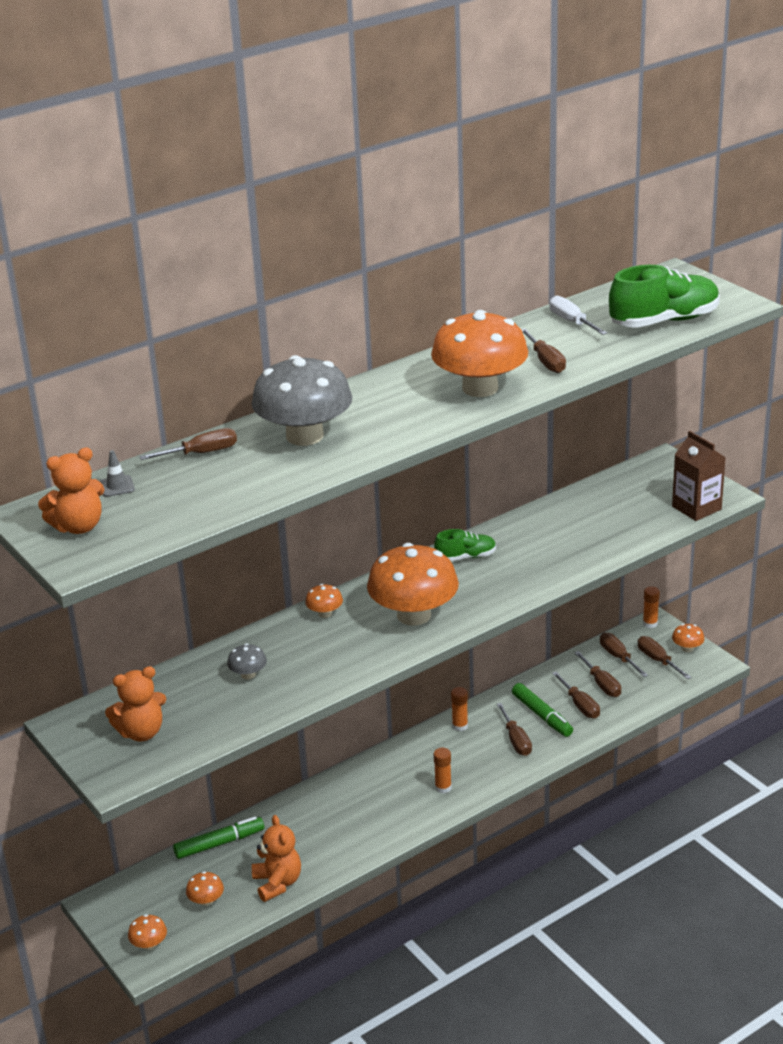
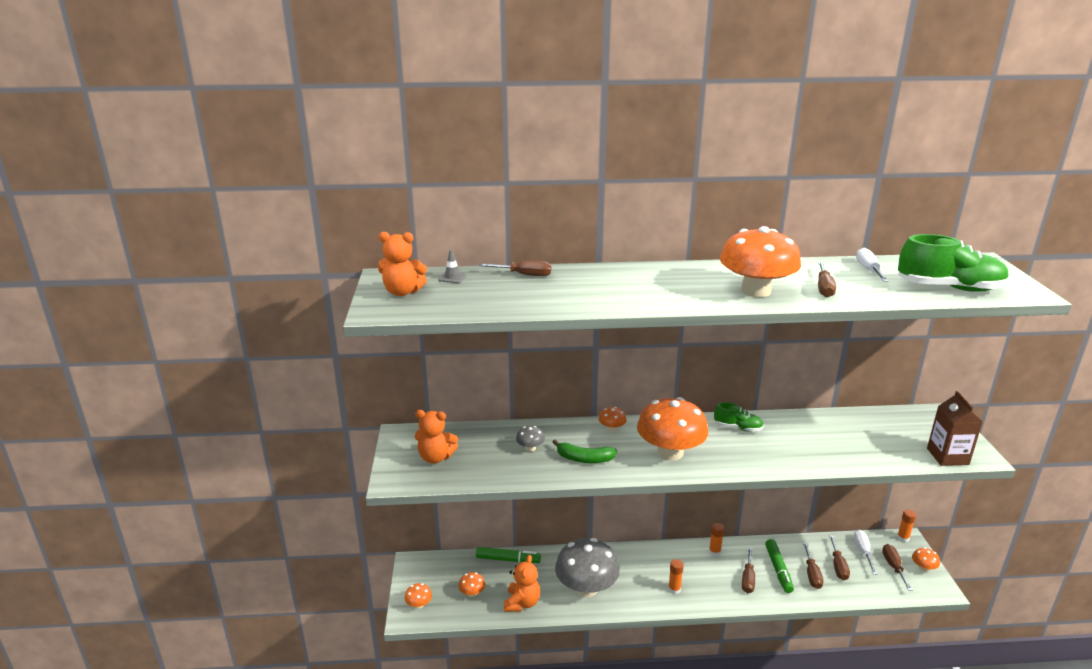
camera: 30 degrees right, 5 degrees down
grey mushroom [251,355,352,446] -> grey mushroom moved to [555,538,620,597]
brown screwdriver [600,632,648,677] -> white screwdriver [854,530,877,575]
none -> green banana [553,439,617,463]

